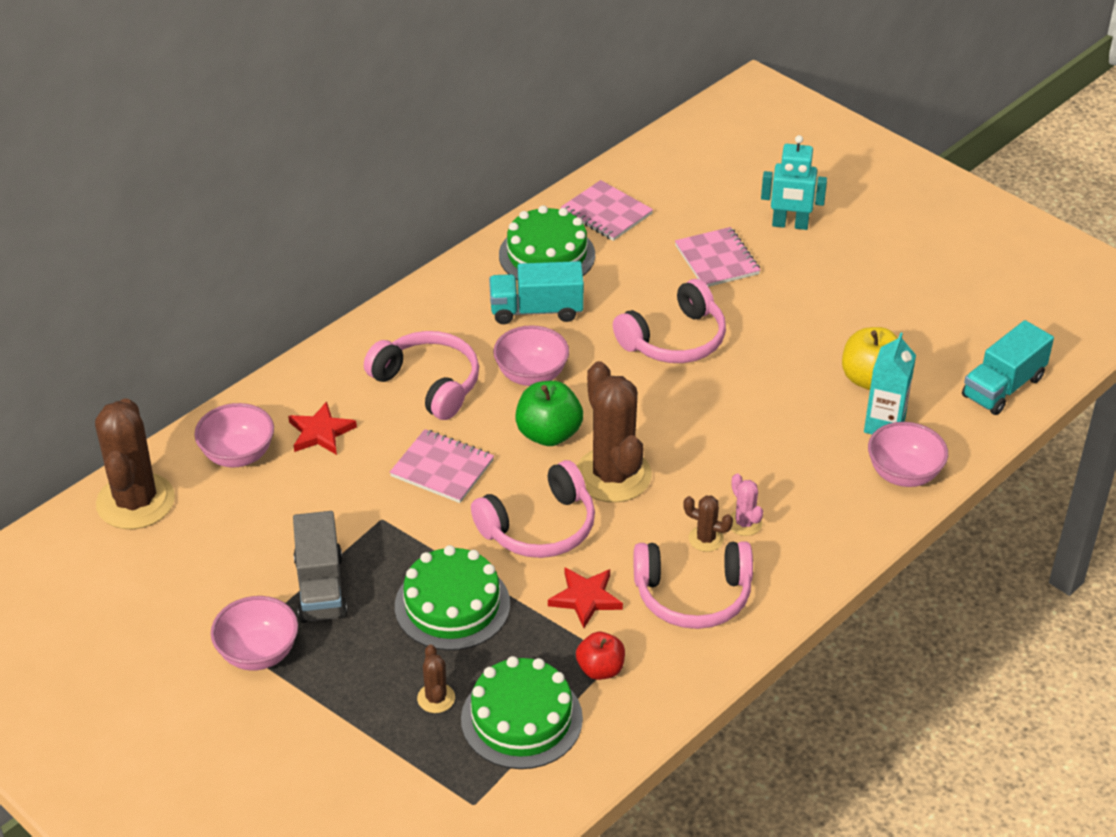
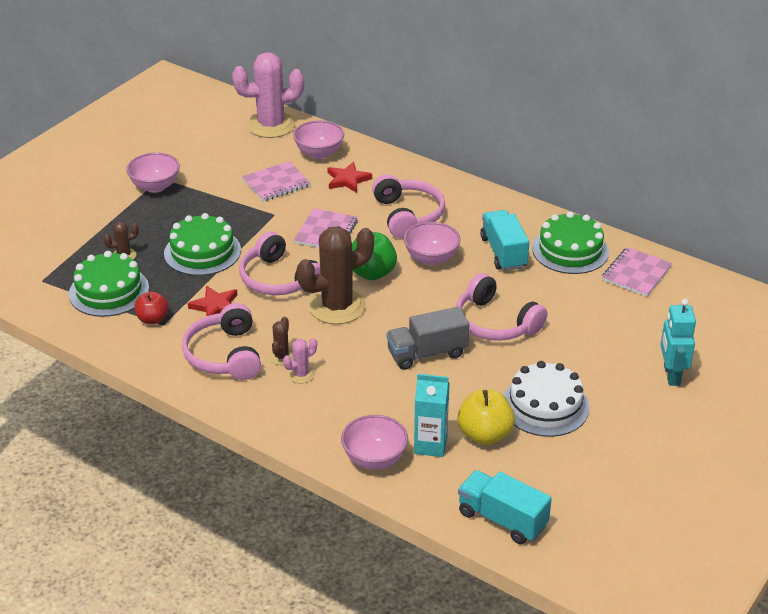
camera: 80 degrees right, 5 degrees down
brown cactus [95,398,175,529] -> pink cactus [232,52,304,138]
grey truck [293,511,347,623] -> grey truck moved to [386,307,469,370]
pink headphones [364,331,479,420] -> pink headphones turned 45 degrees counterclockwise [372,174,445,238]
pink notebook [675,227,761,287] -> pink notebook moved to [242,161,311,202]
none -> white cake [504,361,590,437]

